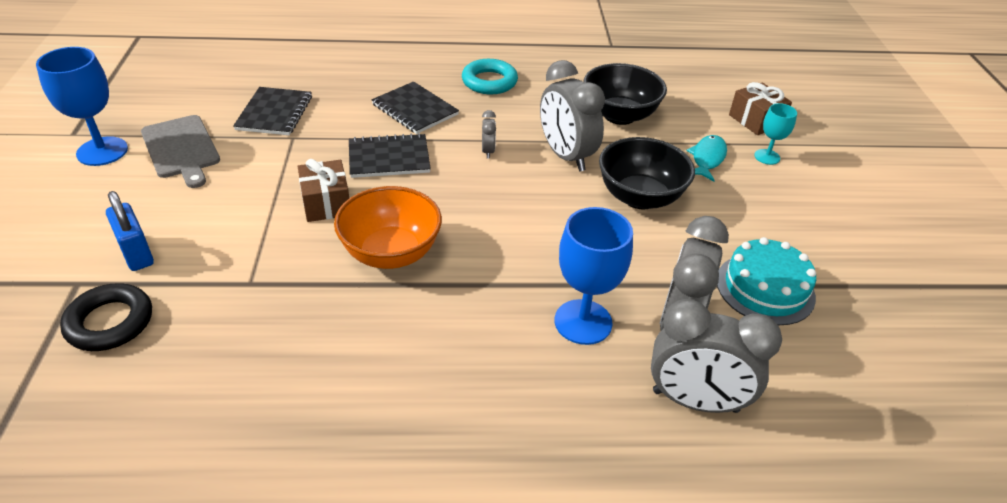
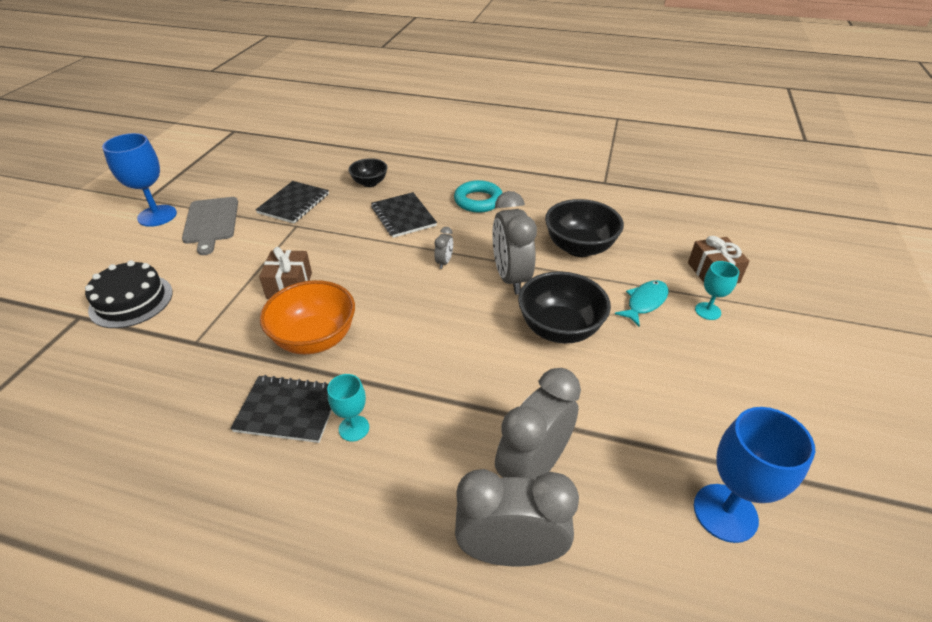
camera: 20 degrees right, 0 degrees up
black ring [60,283,152,351] -> none
blue padlock [106,191,154,271] -> black cake [85,260,173,328]
black notebook [349,133,431,178] -> black notebook moved to [230,375,332,443]
blue goblet [555,207,633,345] -> blue goblet moved to [694,407,815,543]
grey clock [651,299,782,413] -> grey clock turned 150 degrees clockwise [455,469,579,566]
turquoise cake [717,237,816,325] -> none
none -> turquoise goblet [327,374,369,441]
none -> black bowl [348,158,388,187]

